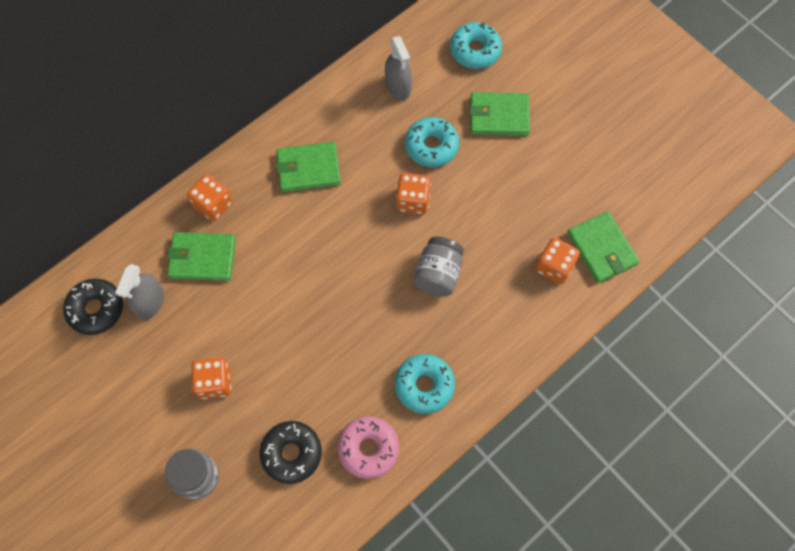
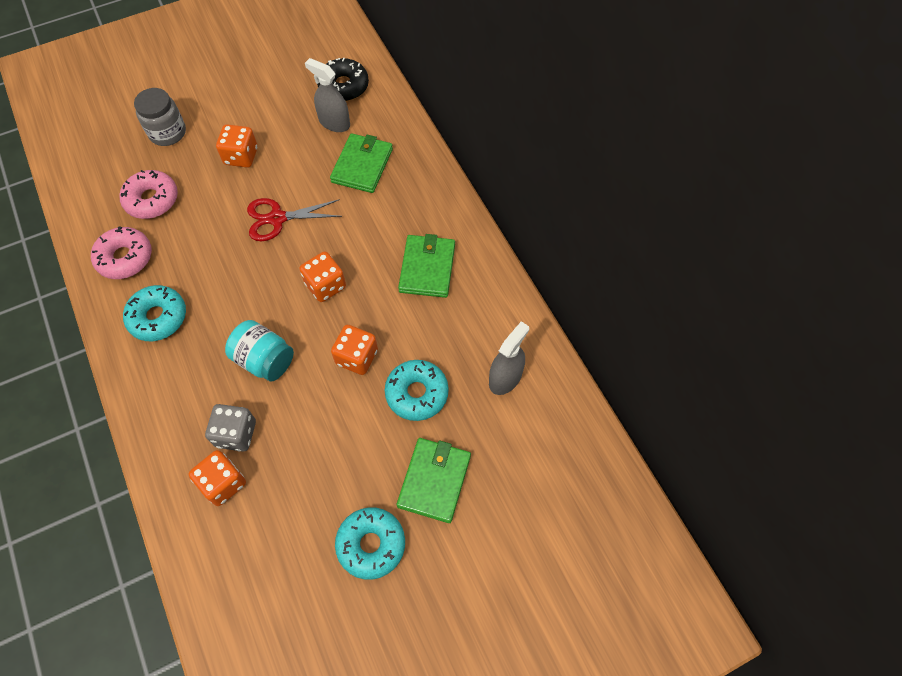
camera: 105 degrees right, 5 degrees down
orange dice [187,174,232,221] -> orange dice moved to [299,251,346,302]
black donut [260,421,322,484] -> pink donut [120,170,178,219]
grey spray bottle [385,36,412,100] -> grey spray bottle turned 135 degrees clockwise [489,321,529,395]
grey jar [413,237,464,297] -> turquoise jar [225,320,294,381]
turquoise donut [450,22,502,69] -> turquoise donut moved to [335,507,405,580]
green wallet [567,212,640,283] -> none
none -> grey dice [205,404,256,452]
none -> red scissors [247,198,342,241]

